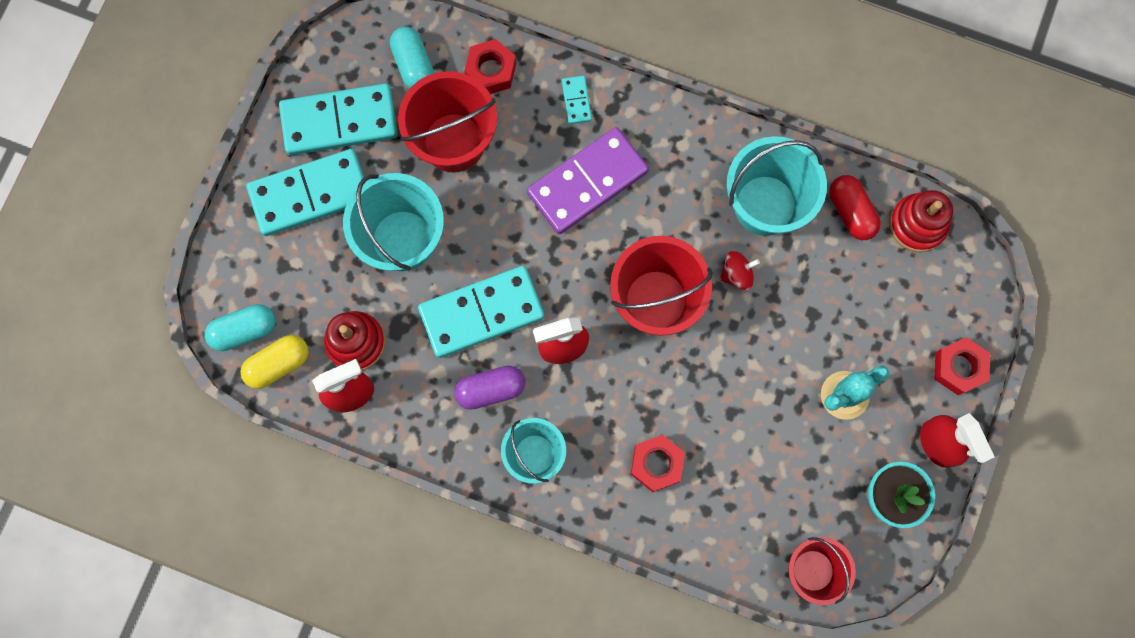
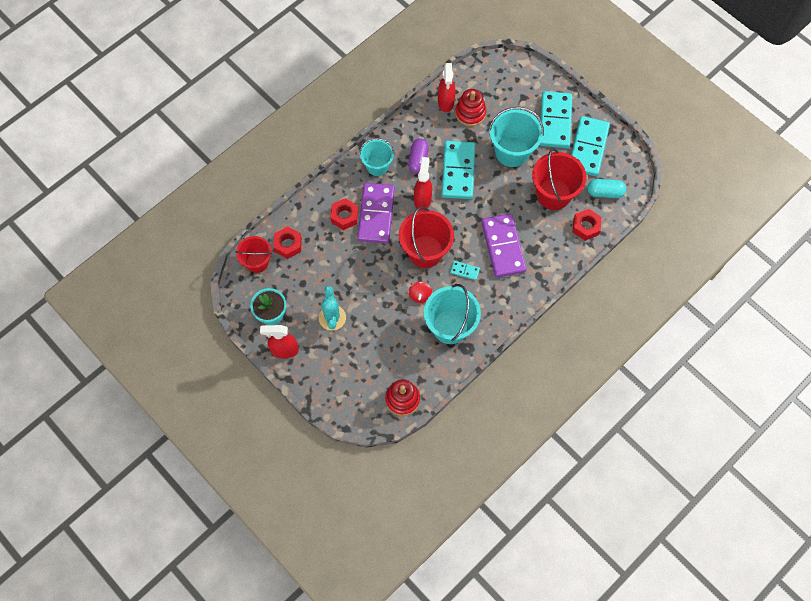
camera: 115 degrees right, 10 degrees down
turquoise capsule [205,304,275,351] -> none
yellow capsule [241,335,309,389] -> none
turquoise domino [562,76,592,124] -> turquoise domino moved to [450,261,480,280]
red capsule [829,175,881,240] -> none
red nut [934,337,990,395] -> red nut moved to [273,227,302,259]
none -> purple domino [357,183,395,244]

